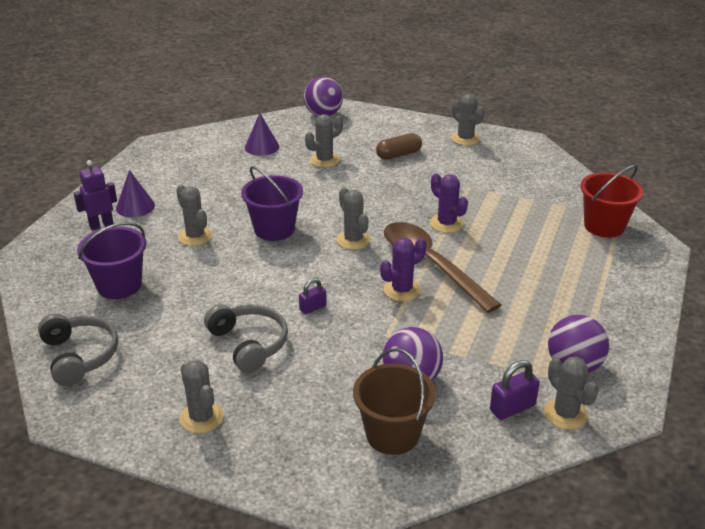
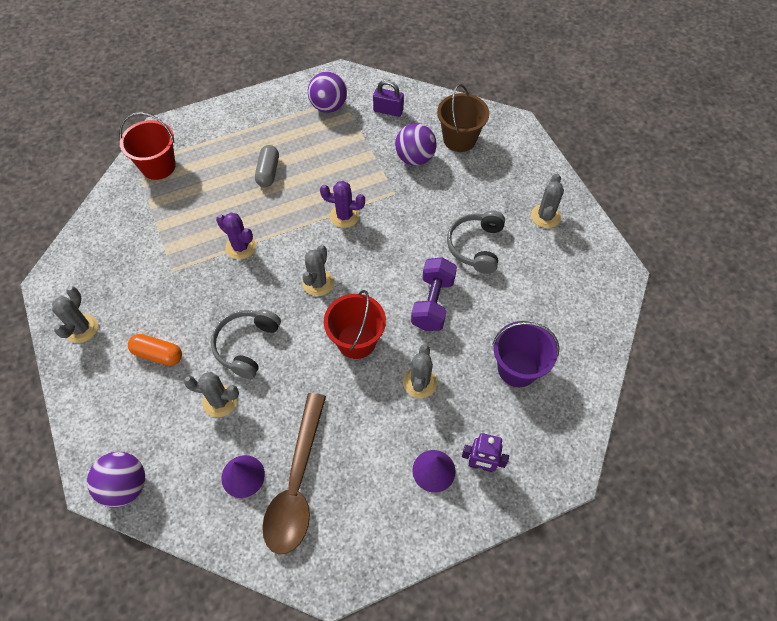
camera: 135 degrees left, 25 degrees up
grey headphones [38,313,118,386] -> grey headphones moved to [211,309,281,379]
purple bucket [241,166,303,241] -> red bucket [324,290,386,359]
purple padlock [299,278,327,314] -> none
brown capsule [376,133,422,160] -> orange capsule [128,334,182,366]
brown spoon [384,222,502,313] -> brown spoon moved to [262,393,326,555]
purple cactus [430,173,468,233] -> purple cactus turned 60 degrees counterclockwise [216,213,256,260]
grey cactus [544,357,599,430] -> none
none -> grey capsule [255,145,279,187]
none -> purple dumbbell [411,257,457,331]

